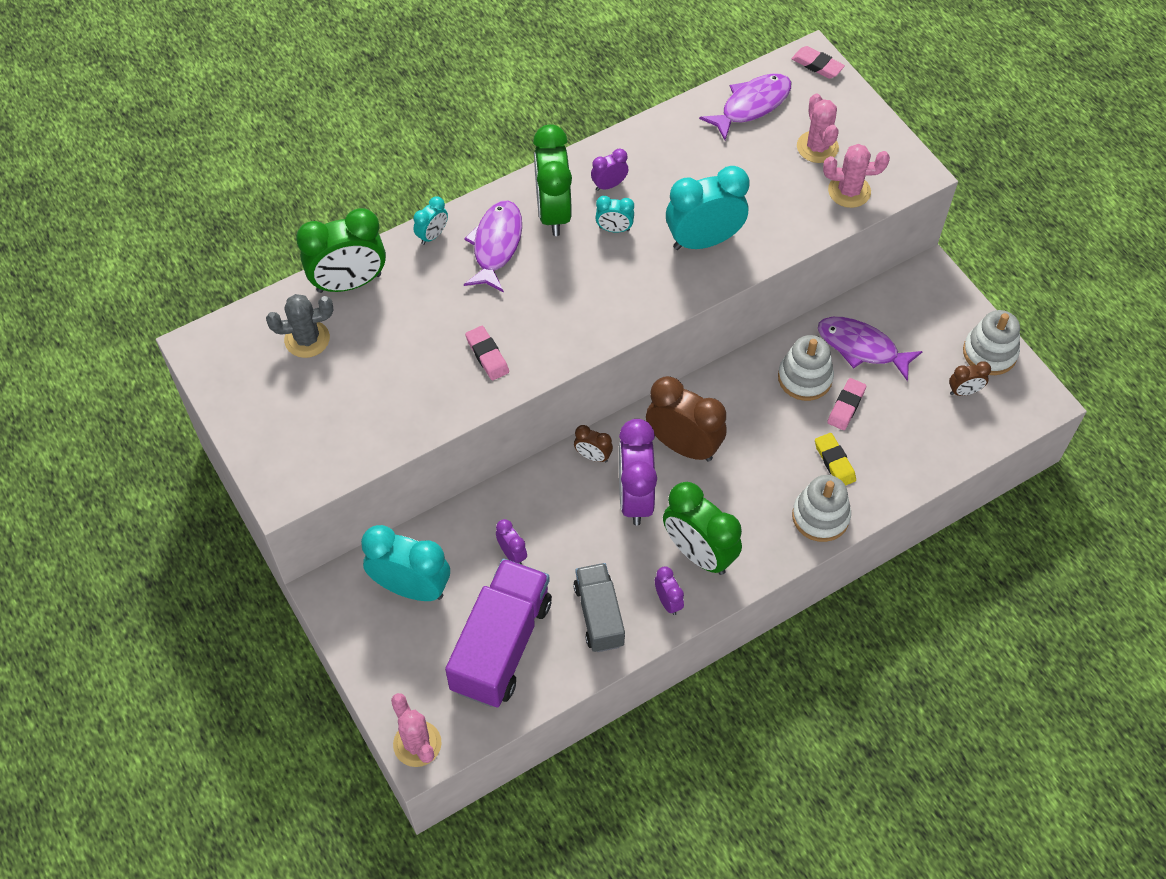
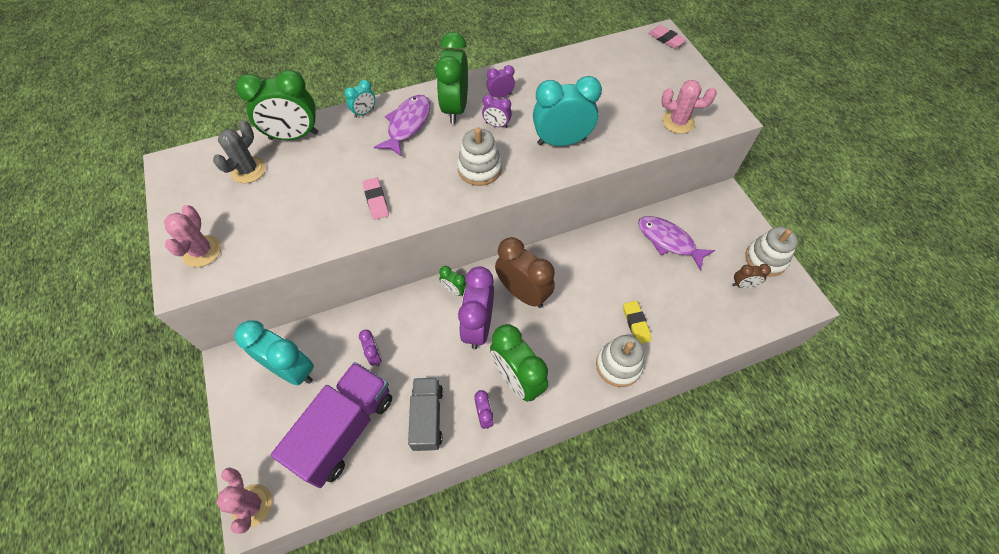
camera: 10 degrees right, 0 degrees up
grey cactus [266,294,333,358] -> grey cactus turned 60 degrees counterclockwise [213,121,266,183]
brown clock [574,425,613,462] -> green clock [439,266,467,297]
turquoise clock [595,196,634,232] -> purple clock [482,94,512,128]
purple fish [699,73,791,140] -> none
white stacking toy [778,335,834,401] -> white stacking toy moved to [457,127,502,186]
pink cactus [797,93,839,163] -> pink cactus moved to [164,205,221,267]
pink eraser [827,378,866,430] -> none

